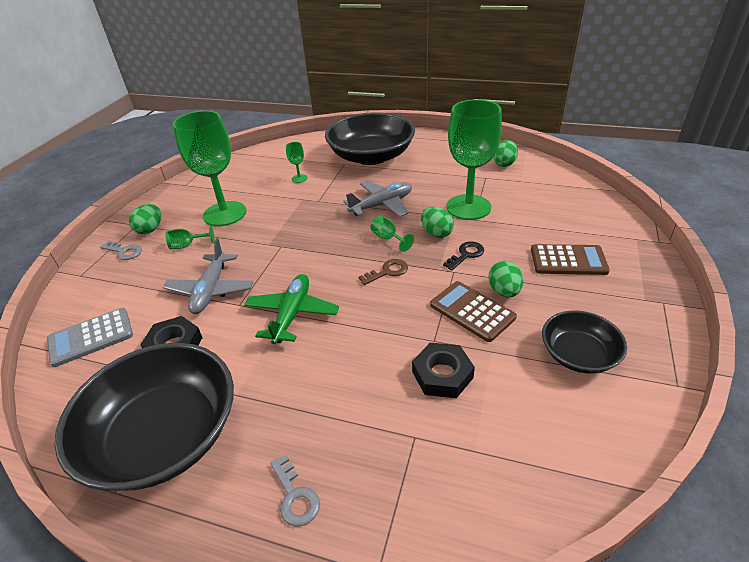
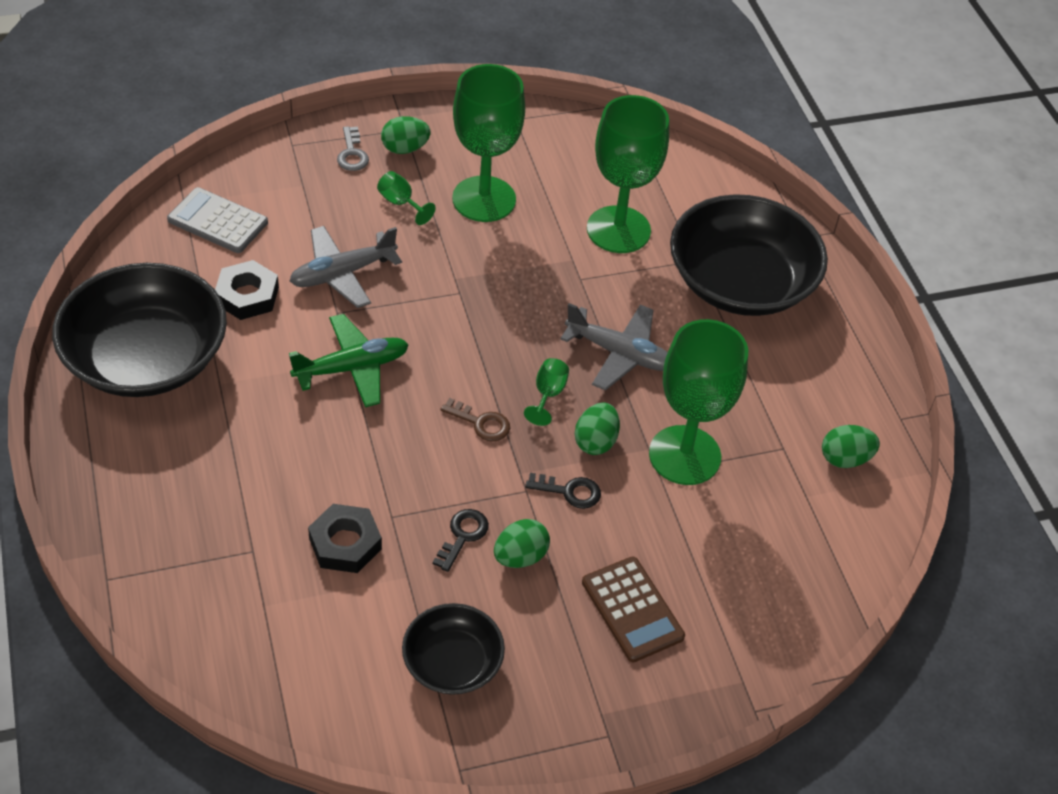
camera: 50 degrees right, 10 degrees up
grey key [270,455,320,527] -> none
green goblet [286,142,307,183] -> green goblet [587,95,669,253], size x2.49
brown calculator [430,281,517,342] -> black key [433,509,489,572]

